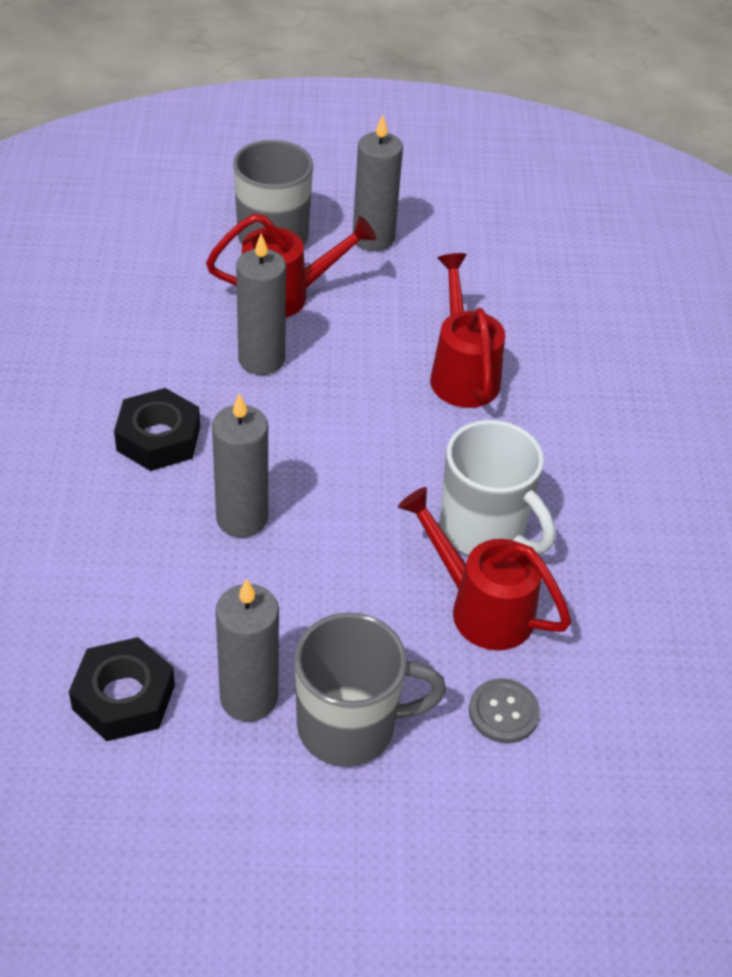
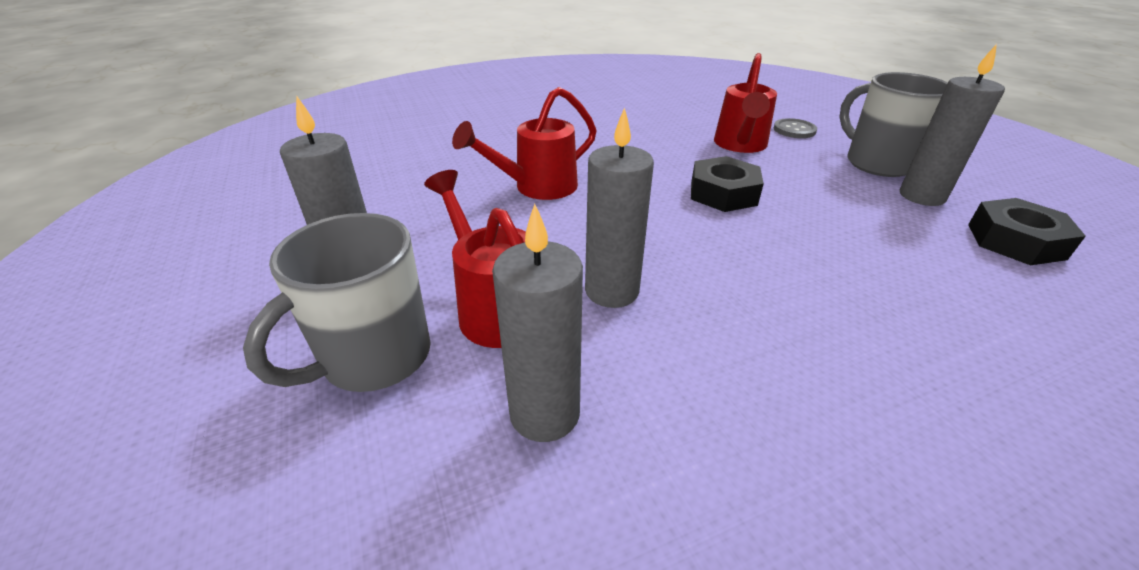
camera: 110 degrees left, 10 degrees down
black nut [114,388,200,471] -> black nut moved to [691,156,764,212]
grey candle [212,393,268,537] -> grey candle moved to [492,204,583,442]
white mug [440,420,555,555] -> none

